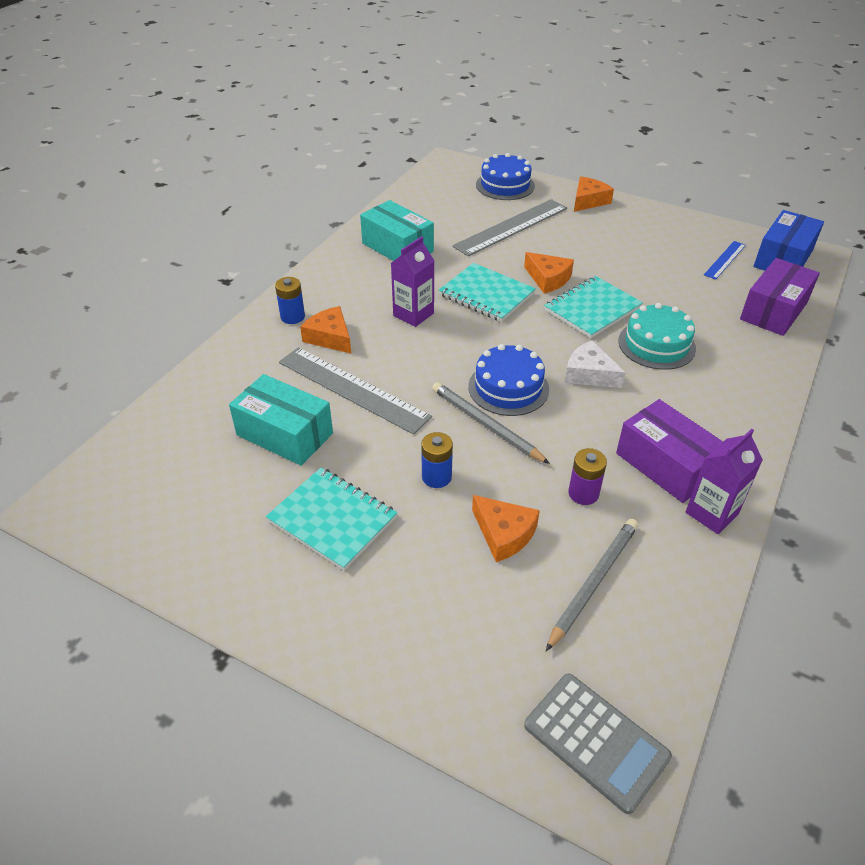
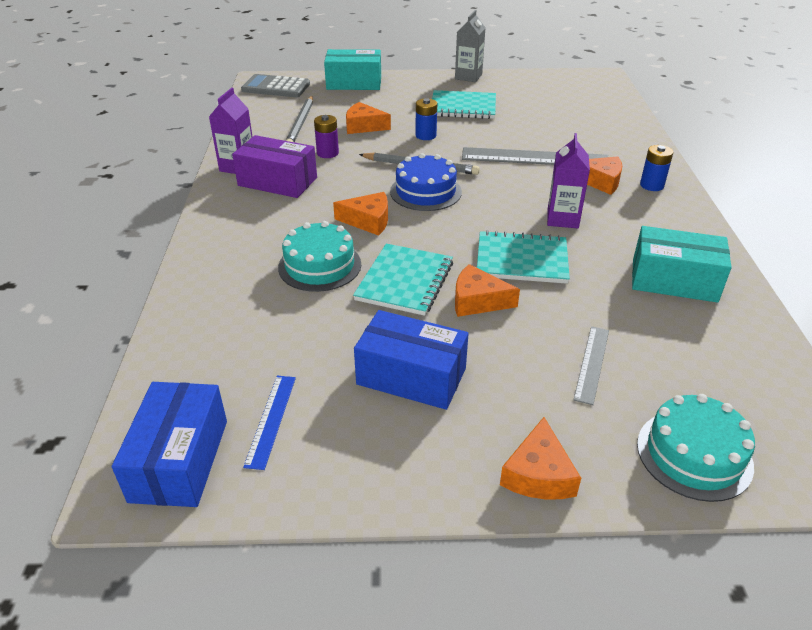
camera: 150 degrees right, 5 degrees down
turquoise box [229,374,333,466] -> turquoise box moved to [324,49,381,90]
grey ruler [452,199,567,256] -> grey ruler [573,326,609,405], size x0.53
blue cake [476,153,535,200] -> turquoise cake [637,394,755,502]
white cheese [565,340,626,388] -> orange cheese [333,192,388,236]
purple box [740,258,820,336] -> none
none -> blue box [354,310,469,410]
none -> grey carton [455,10,485,82]

